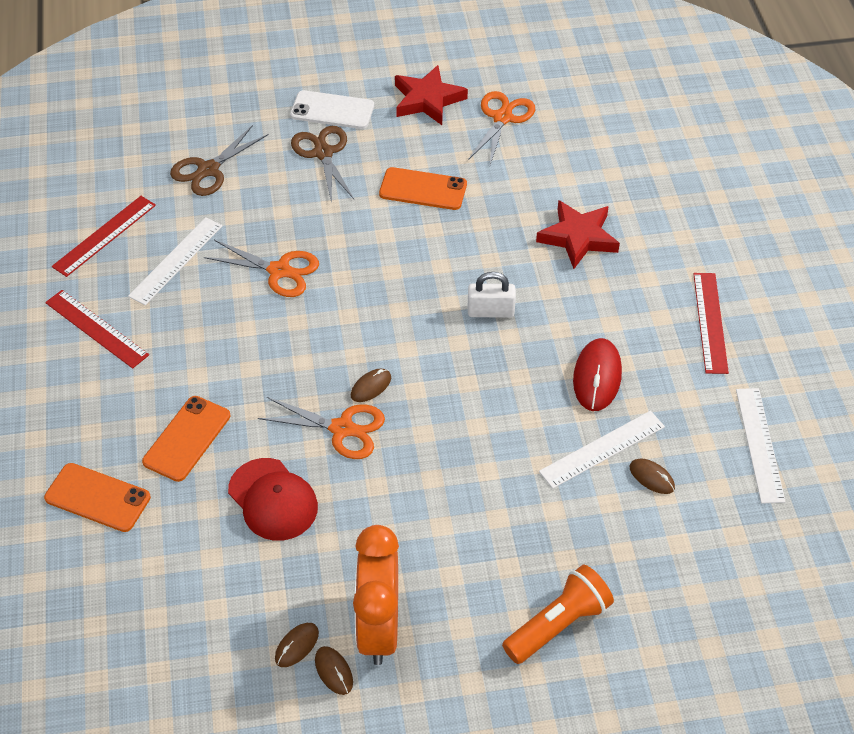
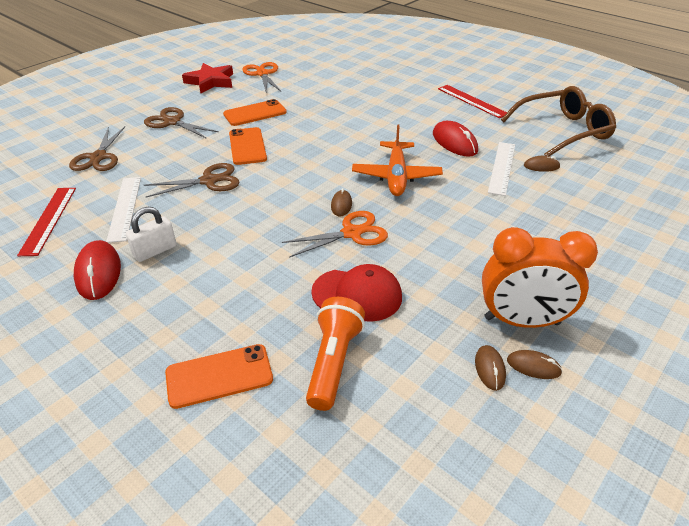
camera: 40 degrees left, 10 degrees down
red ruler [45,290,149,369] -> red mouse [74,240,121,300]
orange phone [142,396,230,482] -> orange phone moved to [229,127,267,165]
orange scissors [204,240,319,297] -> brown scissors [144,163,240,197]
white phone [290,90,374,129] -> none
orange clock [353,525,399,665] -> orange clock turned 45 degrees counterclockwise [482,227,598,328]
white padlock [468,272,516,318] -> white padlock moved to [126,207,177,262]
orange flashlight [502,565,614,664] -> orange flashlight moved to [306,297,365,411]
red star [536,200,620,269] -> none
white ruler [736,388,786,504] -> brown glasses [501,86,616,156]
none -> orange plane [352,124,443,196]

